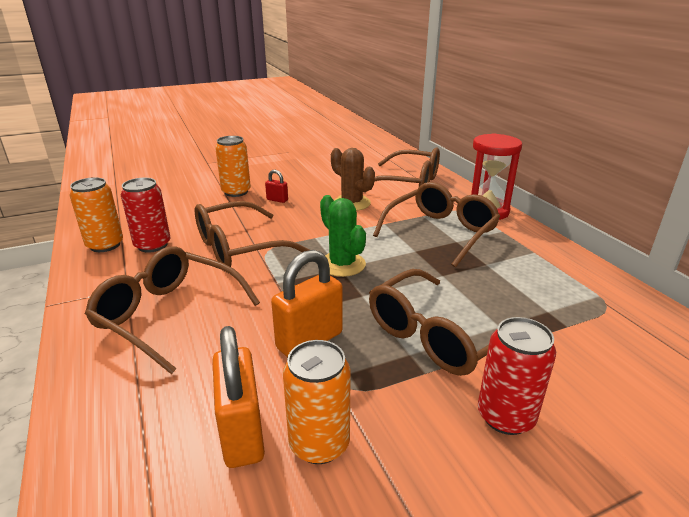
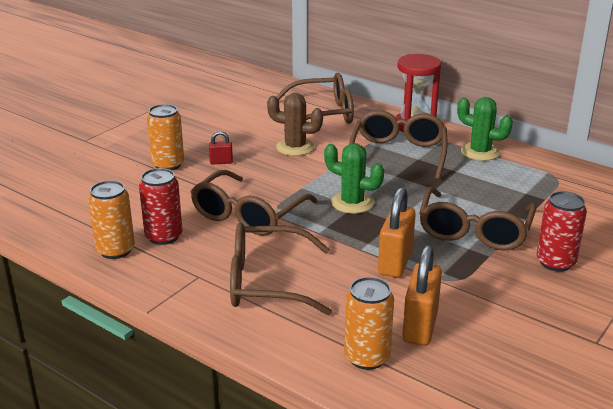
camera: 30 degrees left, 0 degrees up
orange padlock [212,326,265,468] -> orange padlock turned 60 degrees clockwise [402,245,442,346]
orange can [283,340,351,464] -> orange can moved to [344,277,394,370]
none -> green cactus [457,97,513,161]

